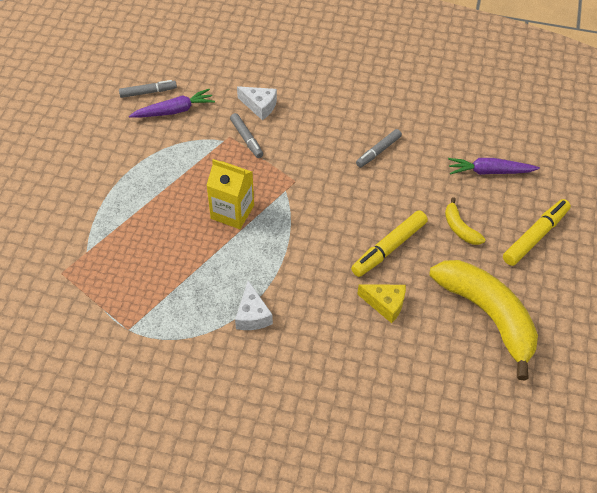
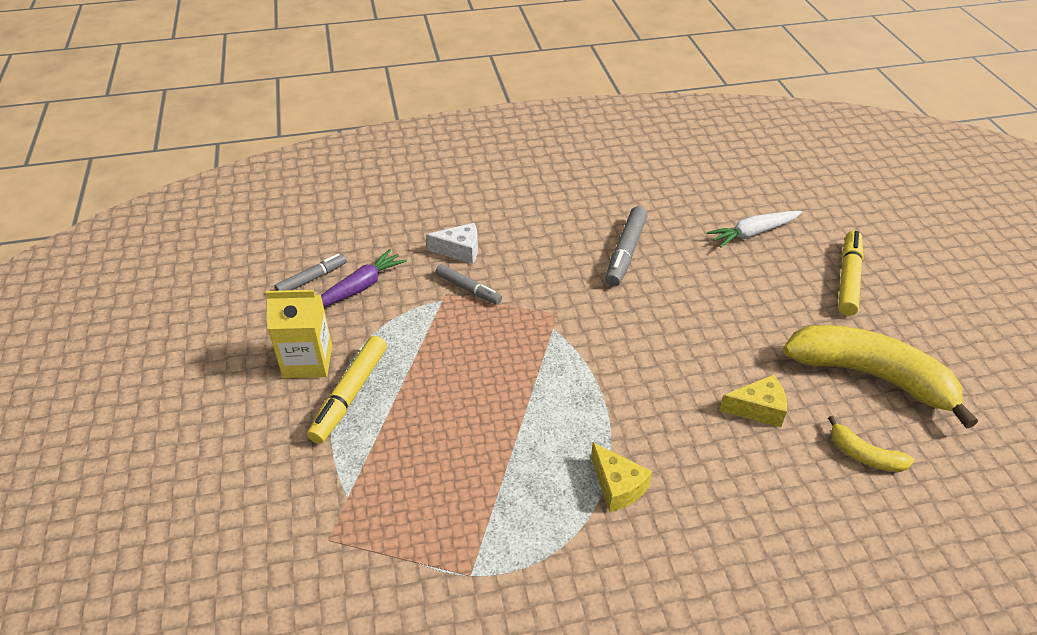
camera: 25 degrees left, 10 degrees down
yellow carton [206,159,254,229] -> yellow carton moved to [265,290,332,378]
white cheese [235,281,273,330] -> yellow cheese [591,443,652,512]
yellow marker [351,210,428,277] -> yellow marker moved to [307,336,387,444]
grey marker [356,129,402,167] -> grey marker [605,206,648,287], size x1.52
yellow banana [445,197,486,245] -> yellow banana moved to [828,416,914,472]
purple carrot [448,158,540,175] -> white carrot [707,211,802,248]

